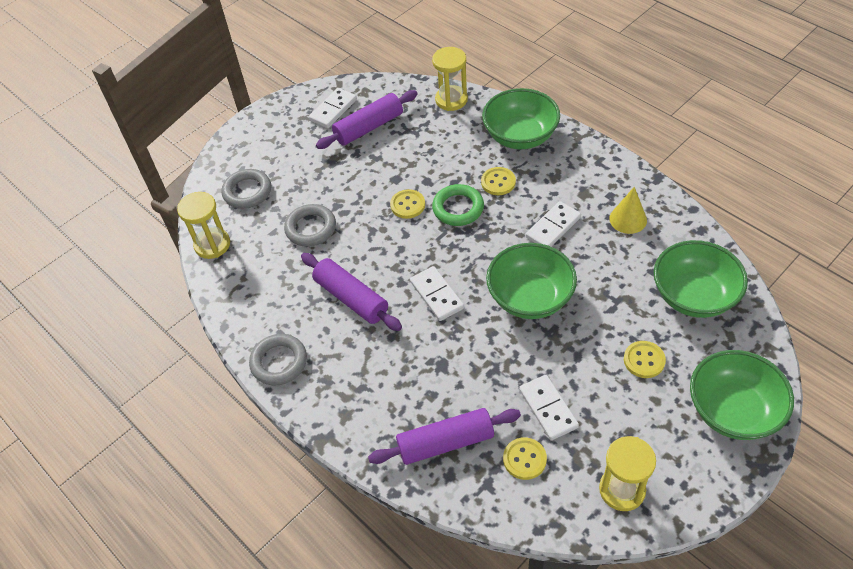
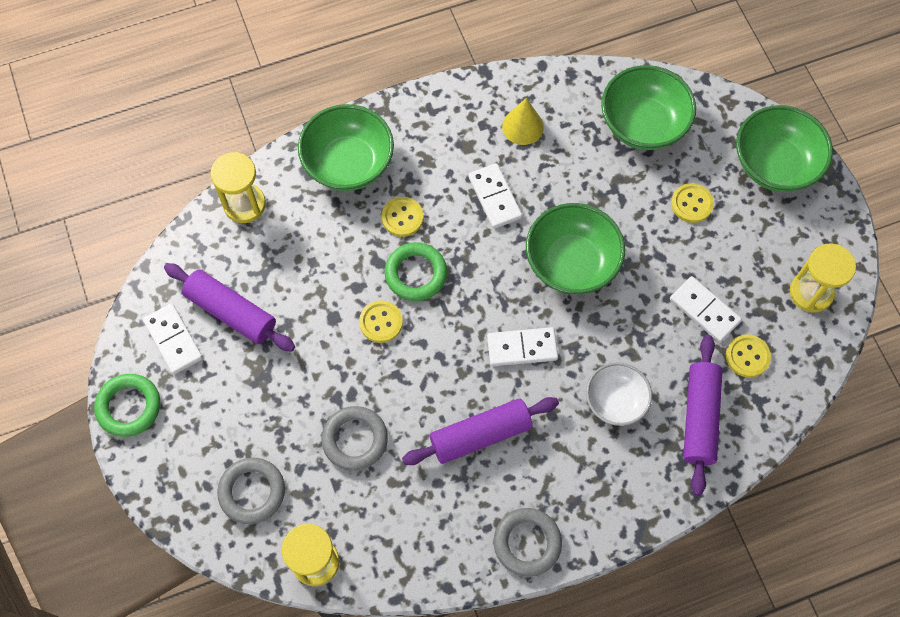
camera: 70 degrees left, 15 degrees up
purple rolling pin [316,90,418,149] -> purple rolling pin turned 45 degrees counterclockwise [164,263,295,352]
white domino [519,375,579,440] -> white domino turned 45 degrees clockwise [670,276,742,342]
none -> green ring [94,374,160,437]
none -> white bowl [586,362,652,426]

